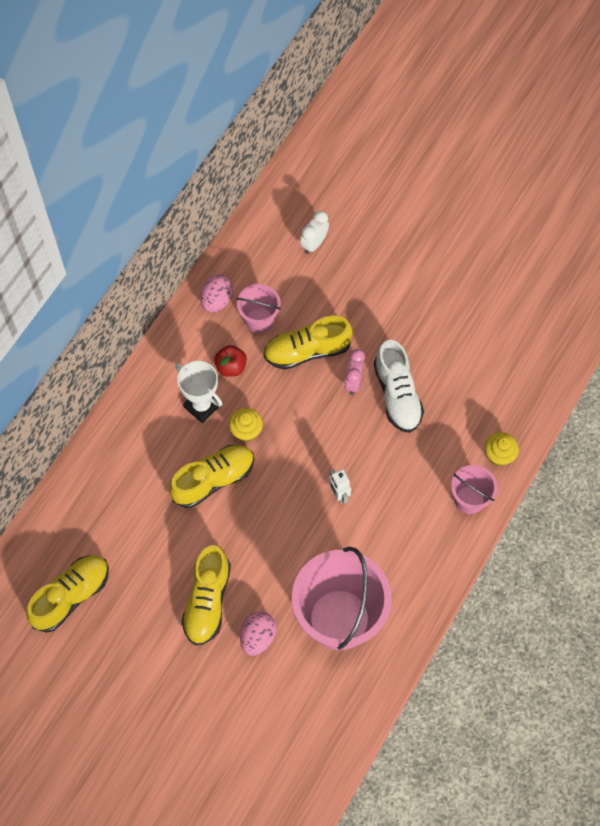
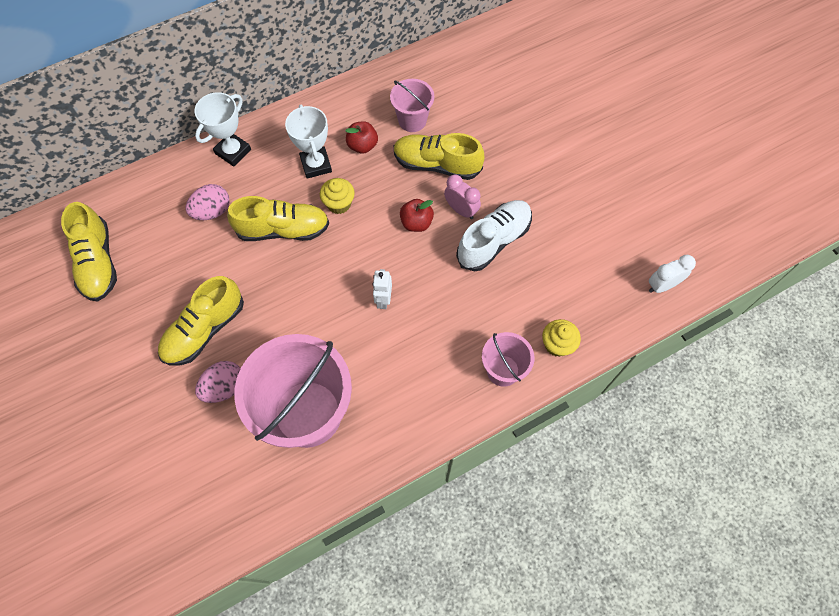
camera: 30 degrees right, 0 degrees up
yellow shoe [26,555,109,633] -> yellow shoe turned 90 degrees clockwise [61,202,117,302]
pink egg [200,275,233,313] -> pink egg moved to [186,184,230,220]
white clock [300,211,329,254] -> white clock moved to [649,255,696,293]
pink clock [344,349,365,395] -> pink clock turned 90 degrees clockwise [444,174,481,219]
white shoe [374,340,424,433] -> white shoe turned 150 degrees counterclockwise [456,200,532,271]
none -> white trophy [194,92,251,167]
none -> red apple [400,199,434,232]

